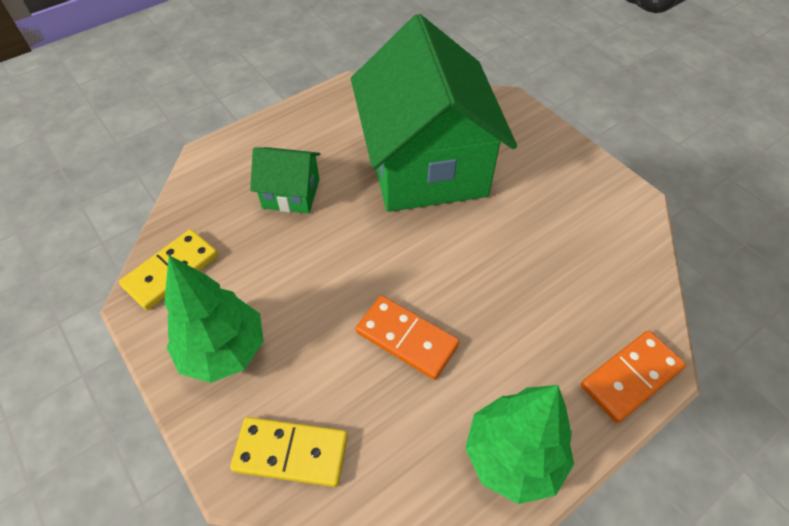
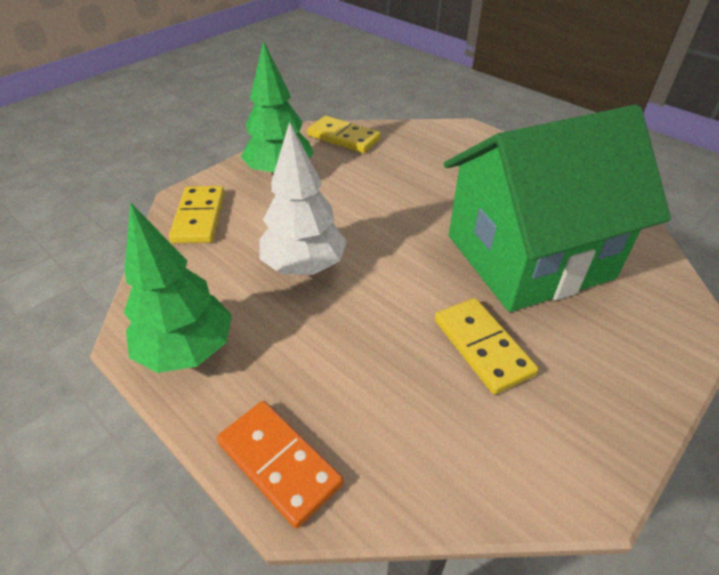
camera: 80 degrees right, 10 degrees down
green house [250,147,320,214] -> none
orange domino [356,296,460,380] -> white tree [259,121,347,275]
none -> yellow domino [435,298,538,394]

